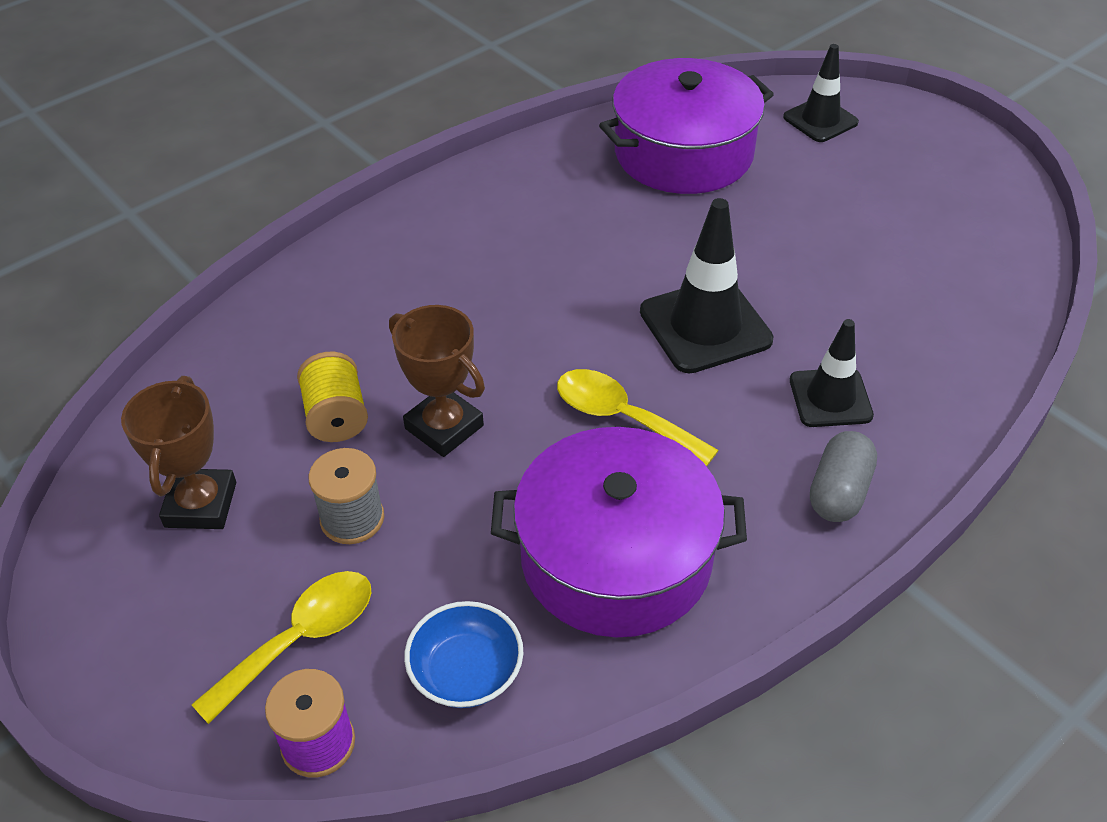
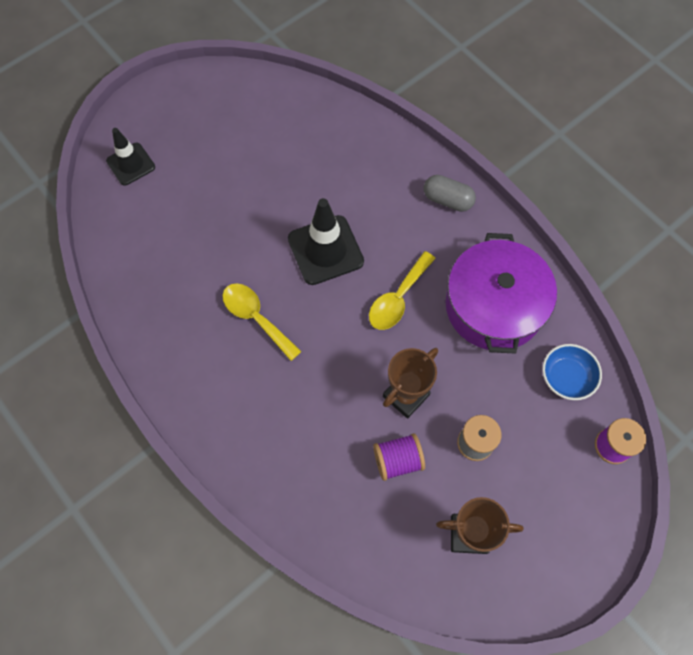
camera: 90 degrees left, 20 degrees up
yellow spoon [191,571,371,724] -> yellow spoon moved to [222,283,302,361]
yellow spool [297,352,368,442] -> purple spool [373,433,425,481]
purple pot [599,58,774,194] -> none
black traffic cone [790,319,874,427] -> none

